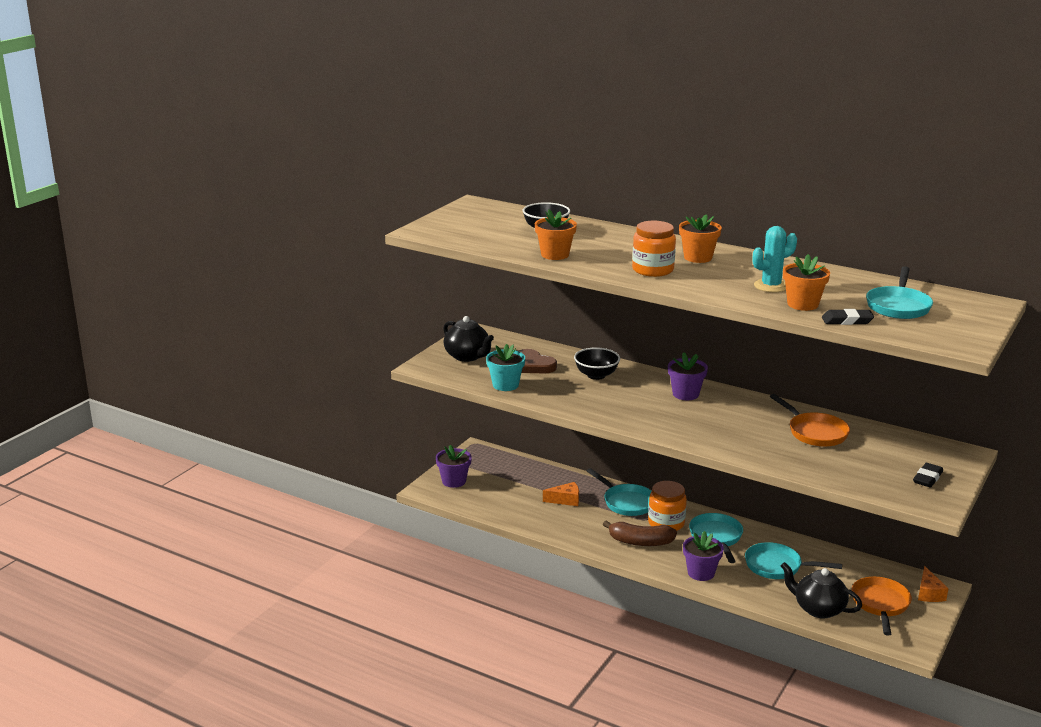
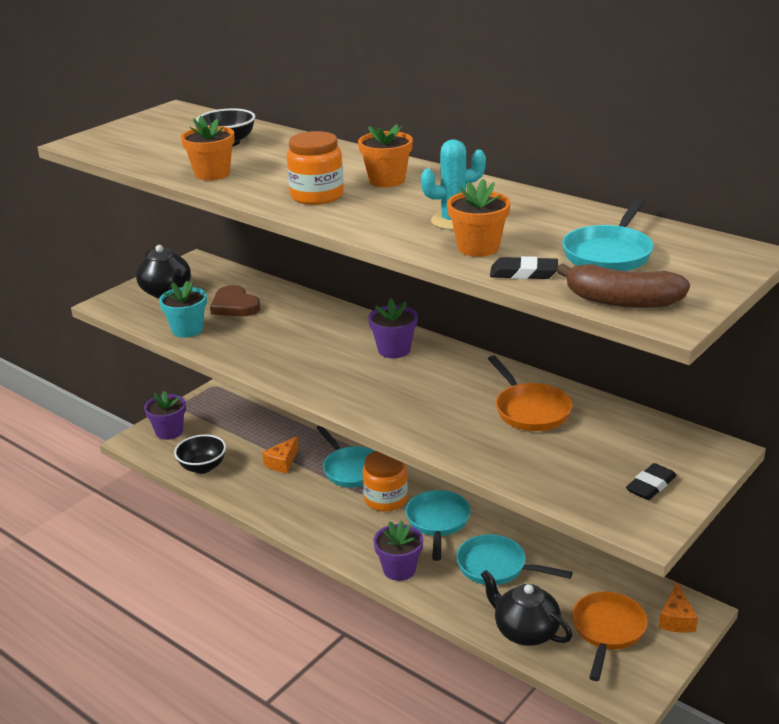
camera: 10 degrees right, 5 degrees up
orange cheese [543,482,579,506] -> orange cheese turned 120 degrees clockwise [262,436,299,473]
black bowl [574,347,620,380] -> black bowl moved to [174,434,226,474]
brown banana [603,521,677,546] -> brown banana moved to [557,264,690,308]

